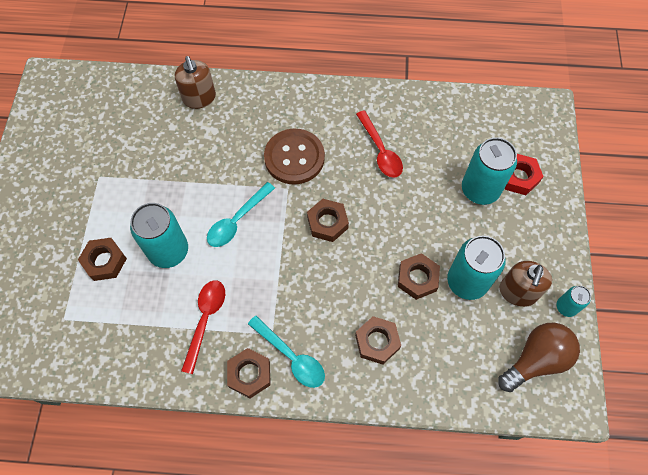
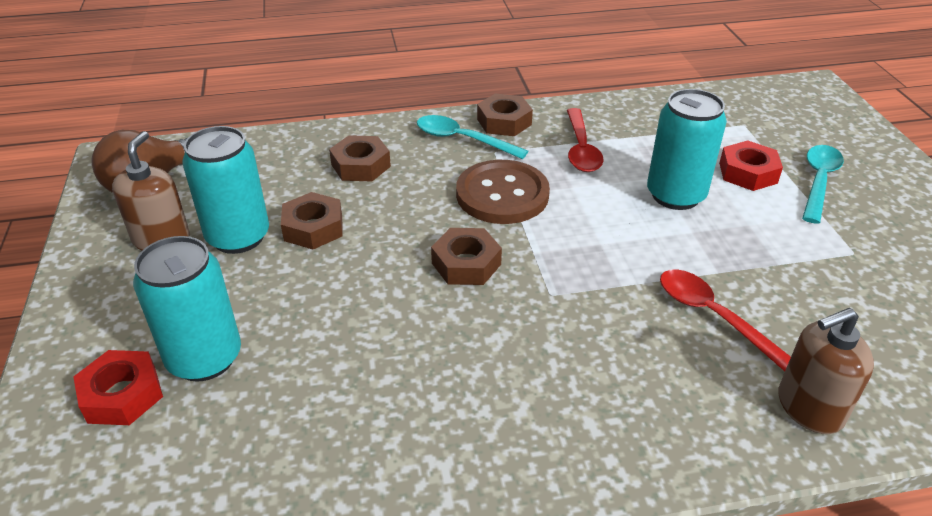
camera: 165 degrees right, 25 degrees down
brown nut [78,238,127,281] -> red nut [719,141,783,191]
brown soap dispenser [175,56,216,109] -> brown soap dispenser turned 75 degrees counterclockwise [778,308,874,434]
turquoise spoon [207,182,275,247] -> turquoise spoon moved to [802,145,844,224]
brown button [264,128,325,185] -> brown button moved to [456,160,550,224]
red spoon [356,110,403,178] -> red spoon moved to [660,269,791,371]
turquoise can [557,286,591,317] -> none

